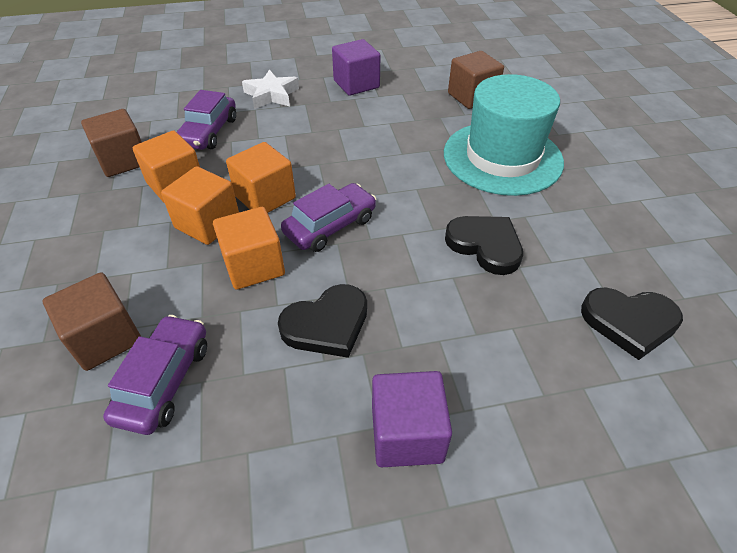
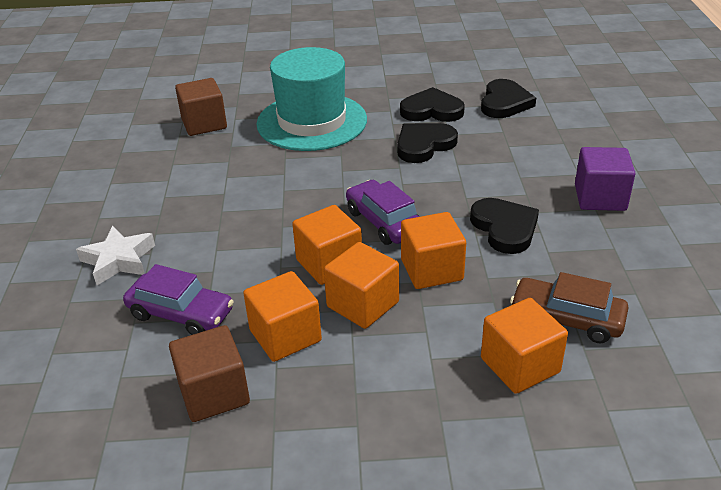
camera: 80 degrees left, 10 degrees down
brown cube [43,272,141,371] -> orange cube [481,298,568,394]
purple car [103,315,207,435] -> brown car [510,272,628,343]
purple cube [332,39,381,96] -> none
none -> black heart [400,87,465,122]

